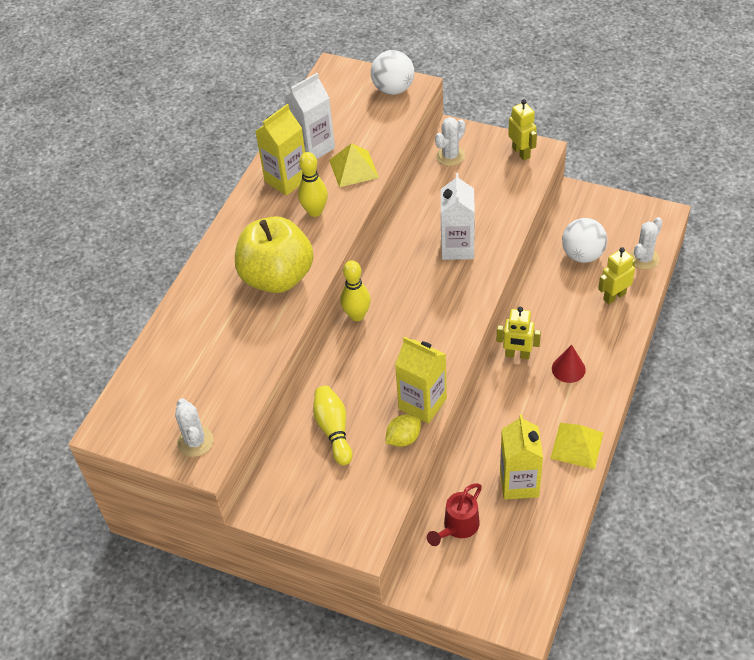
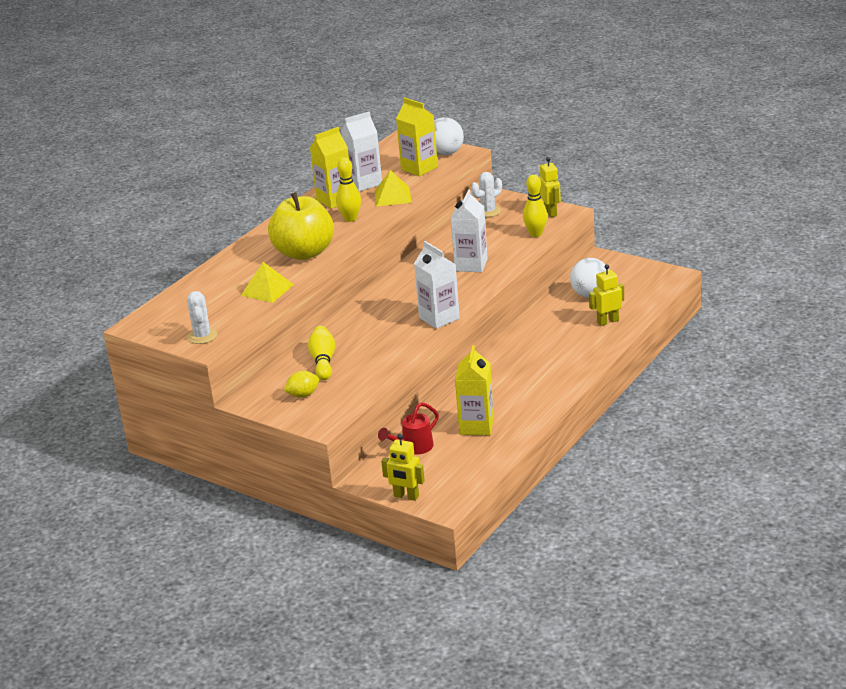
camera: 10 degrees right, 20 degrees down
yellow bowling pin [340,260,371,321] -> yellow bowling pin moved to [523,174,548,237]
yellow lemon [385,414,421,447] -> yellow lemon moved to [284,371,319,398]
yellow carton [395,336,447,424] -> yellow carton moved to [396,97,438,176]
yellow robot [496,307,541,359] -> yellow robot moved to [381,434,425,501]
yellow pyramid [550,423,604,469] -> yellow pyramid moved to [241,262,294,303]
red cone [552,344,586,383] -> none
white cactus [630,217,663,270] -> none
none -> white carton [414,241,460,329]

